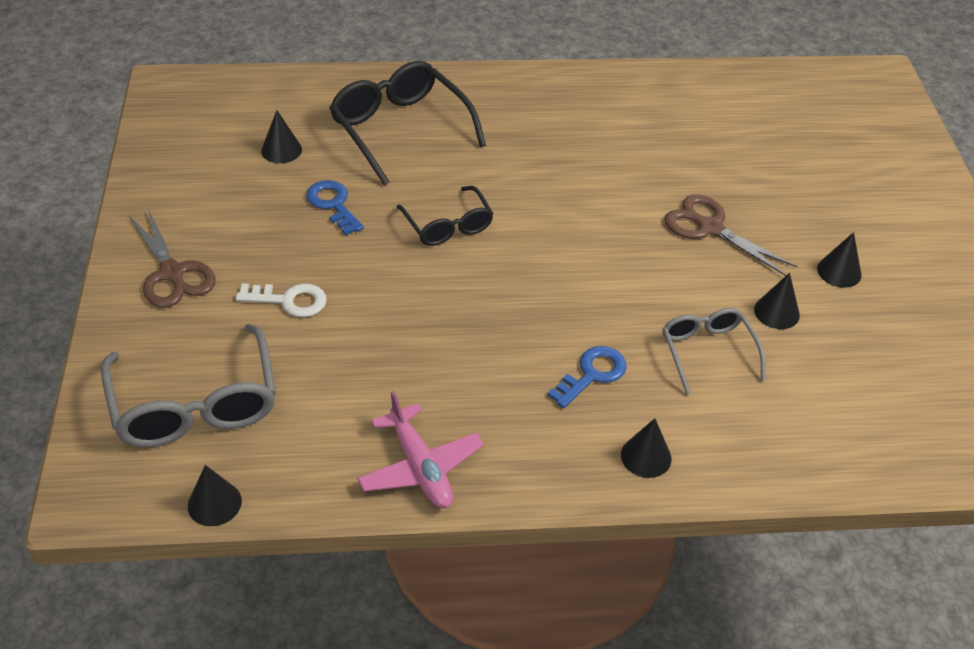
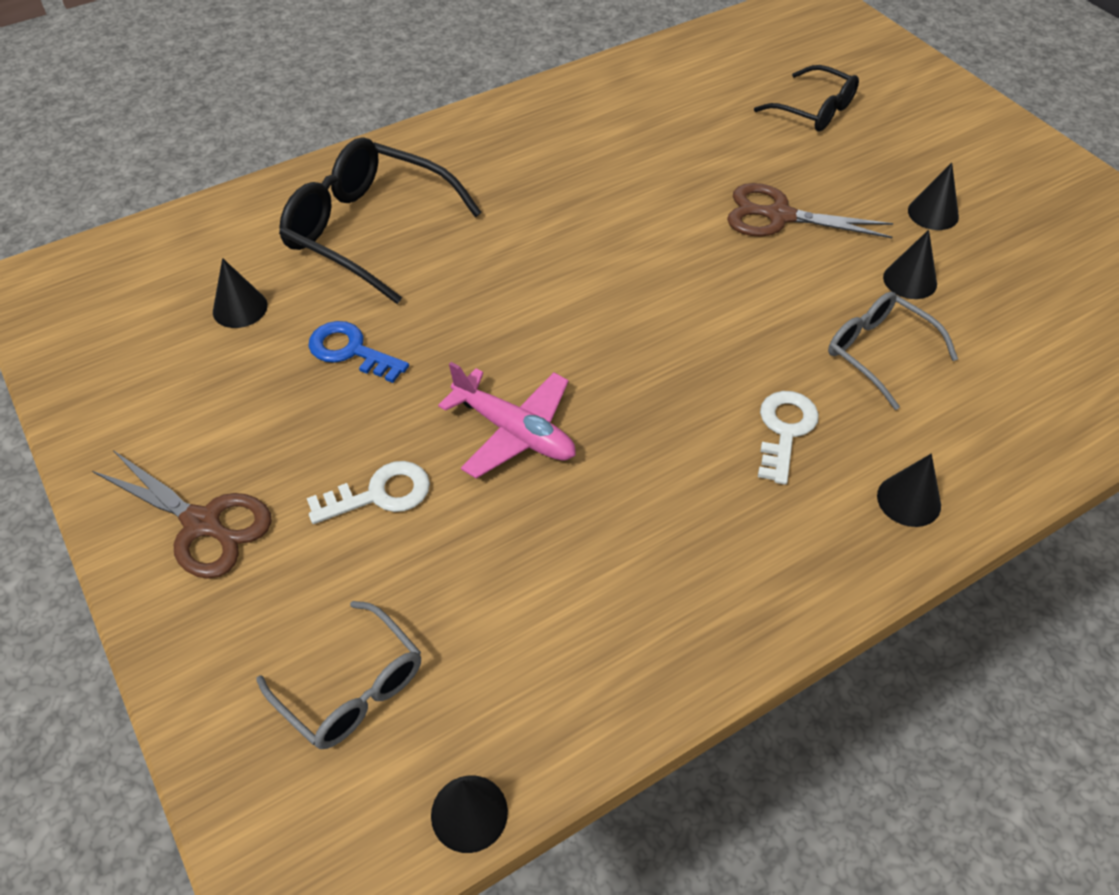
camera: 25 degrees left, 5 degrees up
grey glasses [101,324,276,447] -> grey glasses [257,601,421,749], size x0.60
pink plane [357,391,484,508] -> pink plane moved to [438,362,576,479]
black glasses [397,186,494,246] -> black glasses moved to [754,65,859,132]
blue key [547,346,627,408] -> white key [758,391,819,485]

